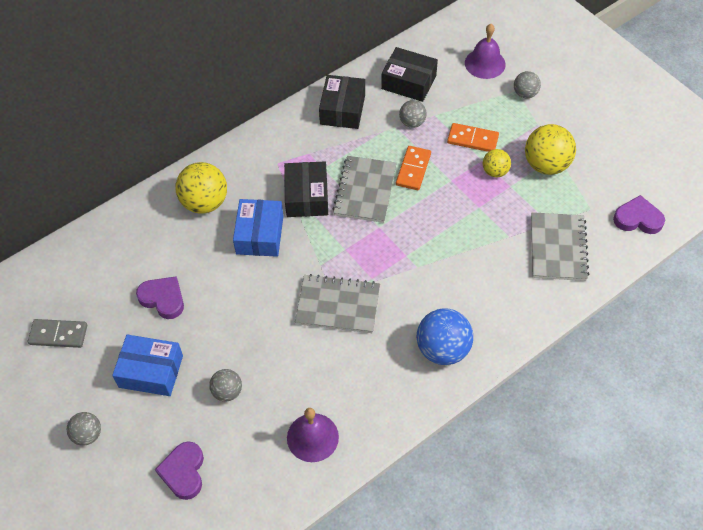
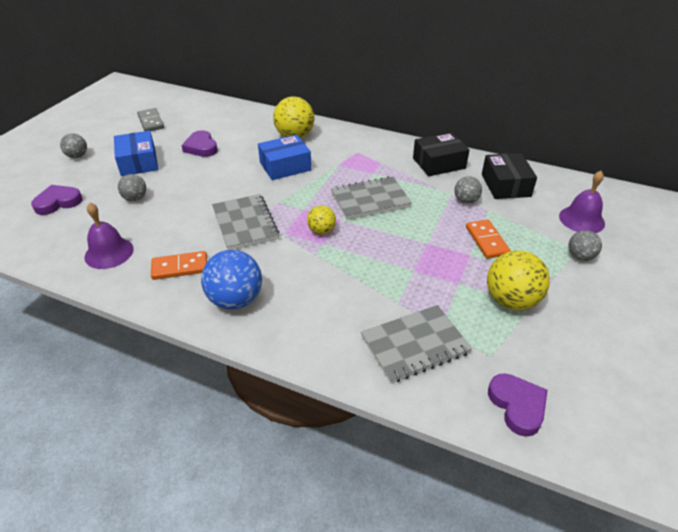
camera: 60 degrees right, 15 degrees down
purple heart [136,276,184,319] -> purple heart turned 150 degrees clockwise [181,130,218,157]
black box [284,161,328,217] -> none
orange domino [396,146,431,190] -> orange domino moved to [151,251,207,280]
yellow ball [483,149,511,177] -> yellow ball moved to [307,206,336,235]

